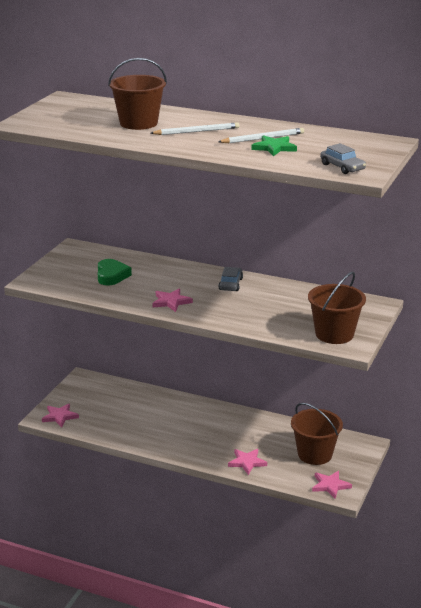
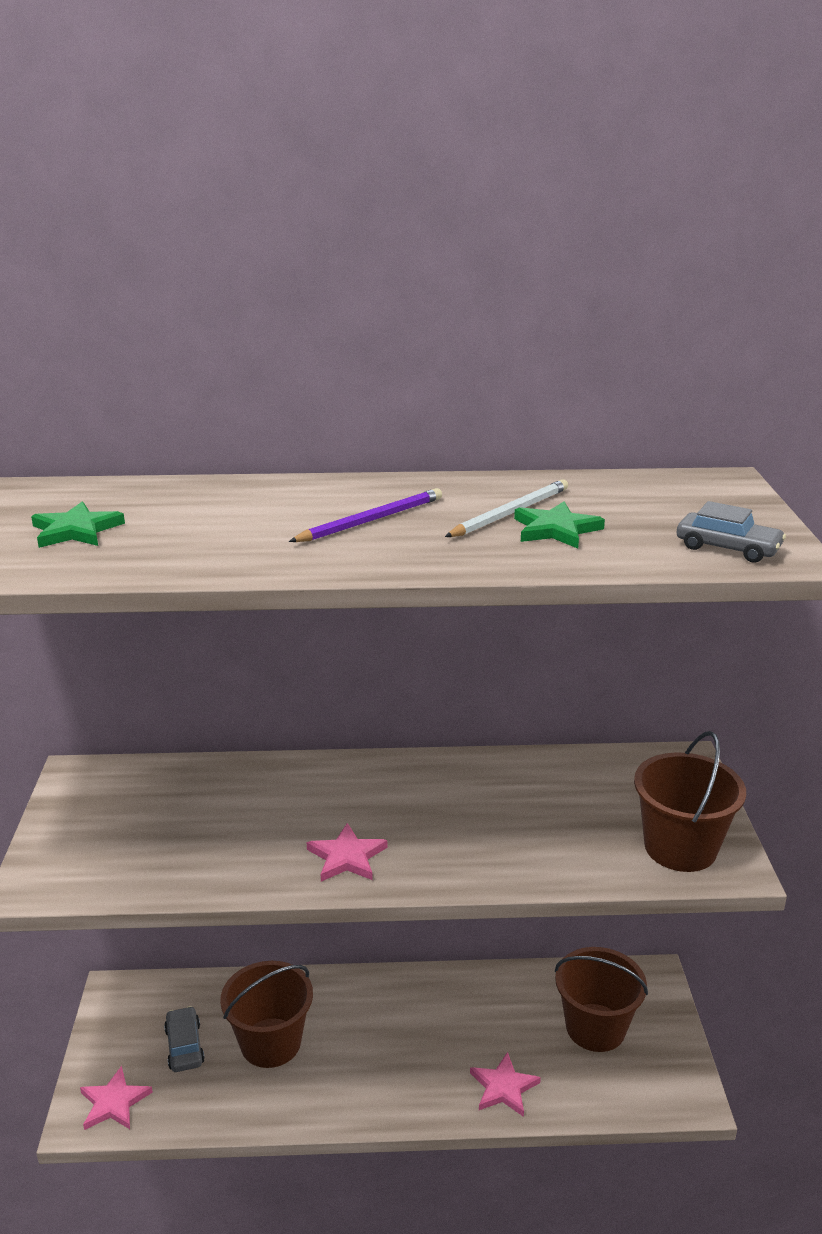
camera: 25 degrees left, 0 degrees up
green heart [98,259,132,285] -> none
brown bucket [108,58,167,130] -> brown bucket moved to [220,961,313,1068]
white pencil [150,122,239,135] -> purple pencil [289,488,442,542]
grey car [218,267,243,291] -> grey car moved to [164,1006,205,1072]
pink star [312,471,352,499] -> none
none -> green star [31,501,125,548]

